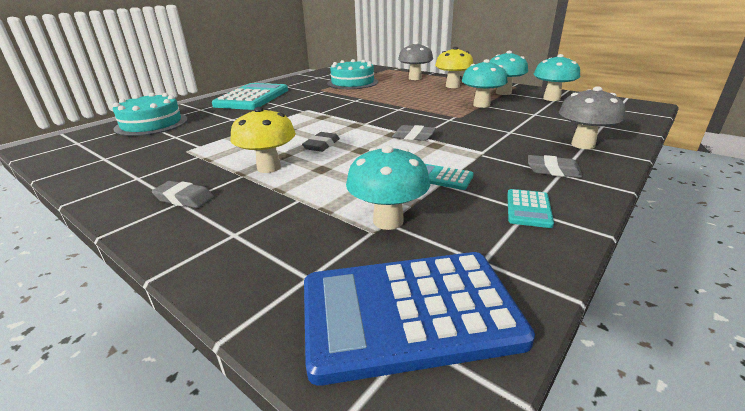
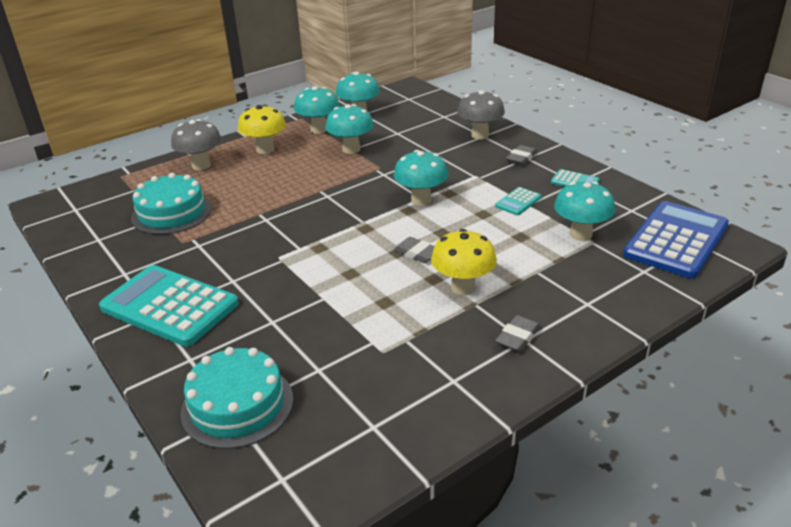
camera: 75 degrees left, 5 degrees up
blue calculator [304,252,535,386] -> blue calculator turned 150 degrees counterclockwise [623,201,729,279]
grey eraser [392,125,436,141] -> turquoise mushroom [394,150,448,206]

